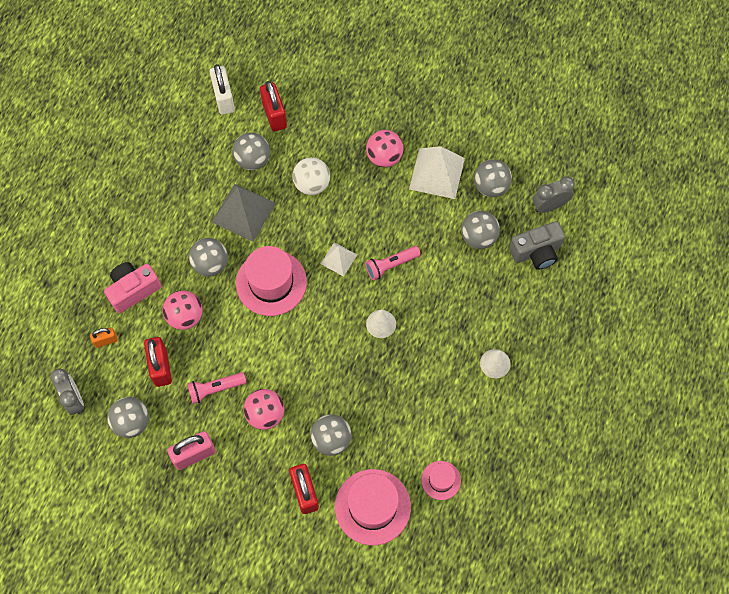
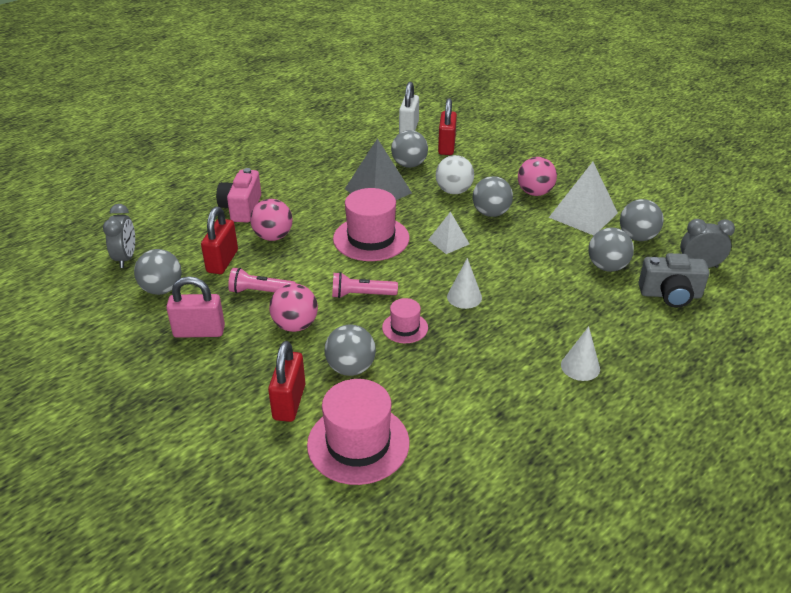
camera: 25 degrees right, 30 degrees down
orange padlock [90,327,118,348] -> none
pink camera [104,262,161,313] -> pink camera turned 75 degrees counterclockwise [216,168,261,223]
grey ball [189,238,228,277] -> grey ball moved to [473,176,513,217]
pink flashlight [365,246,420,281] -> pink flashlight moved to [332,272,398,298]
pink hat [421,461,461,500] -> pink hat moved to [382,298,428,343]

